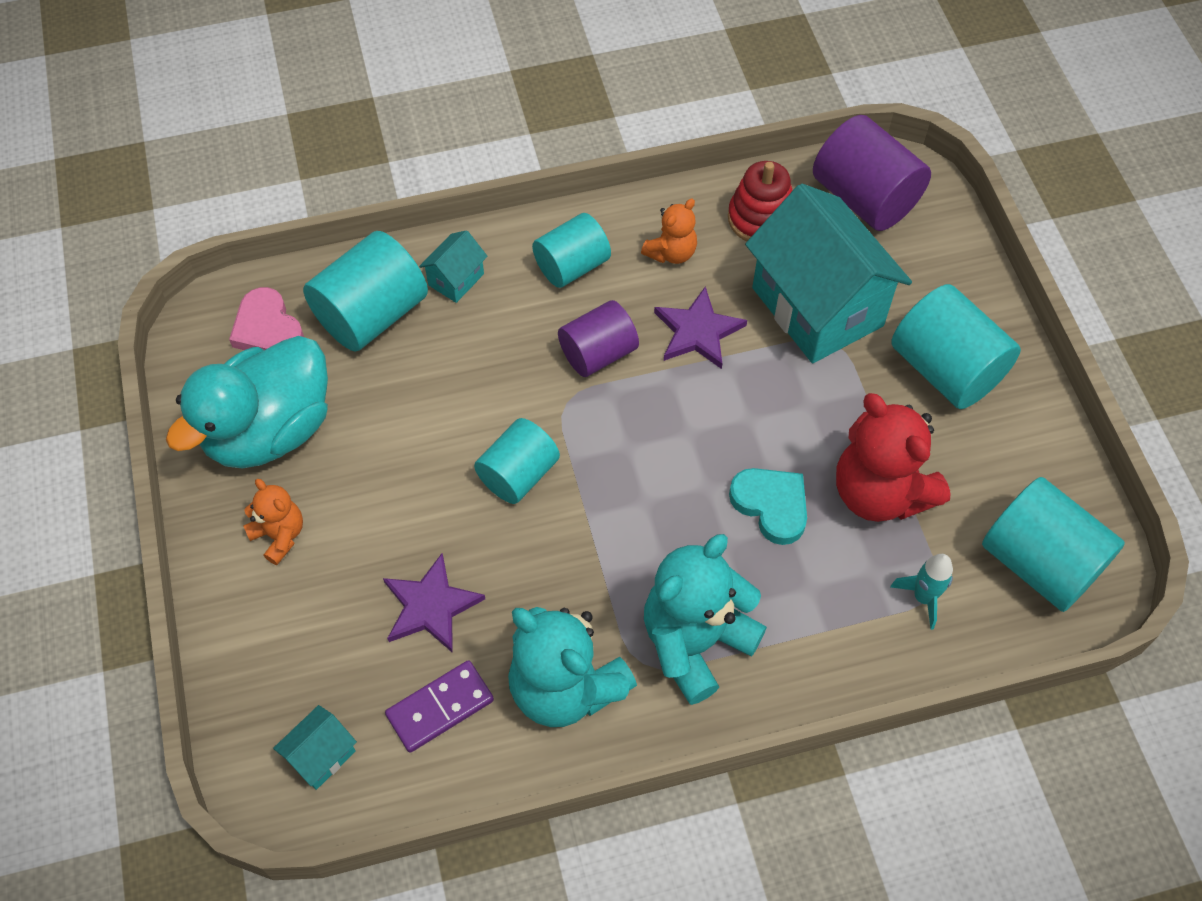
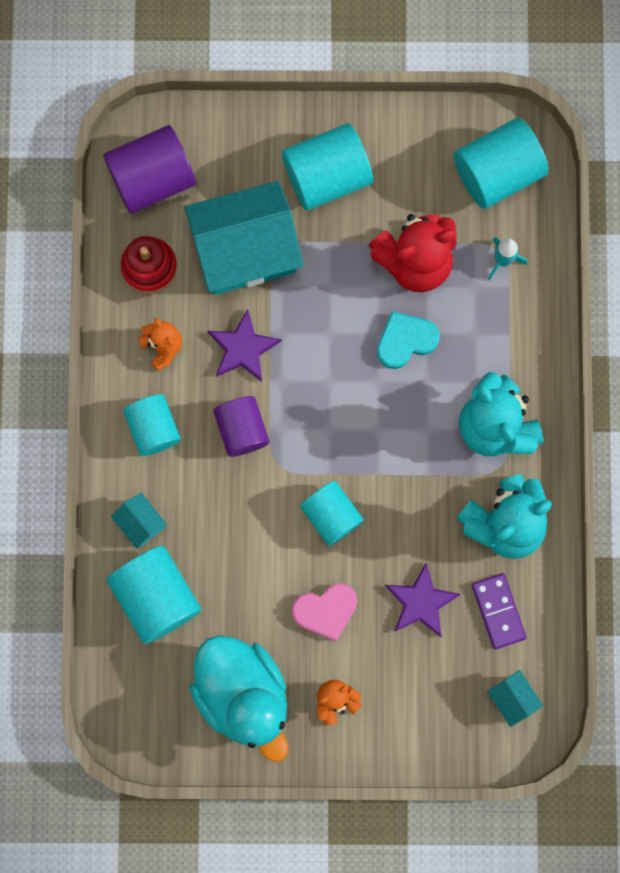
camera: 75 degrees left, 20 degrees up
pink heart [229,287,304,350] -> pink heart moved to [292,583,357,641]

